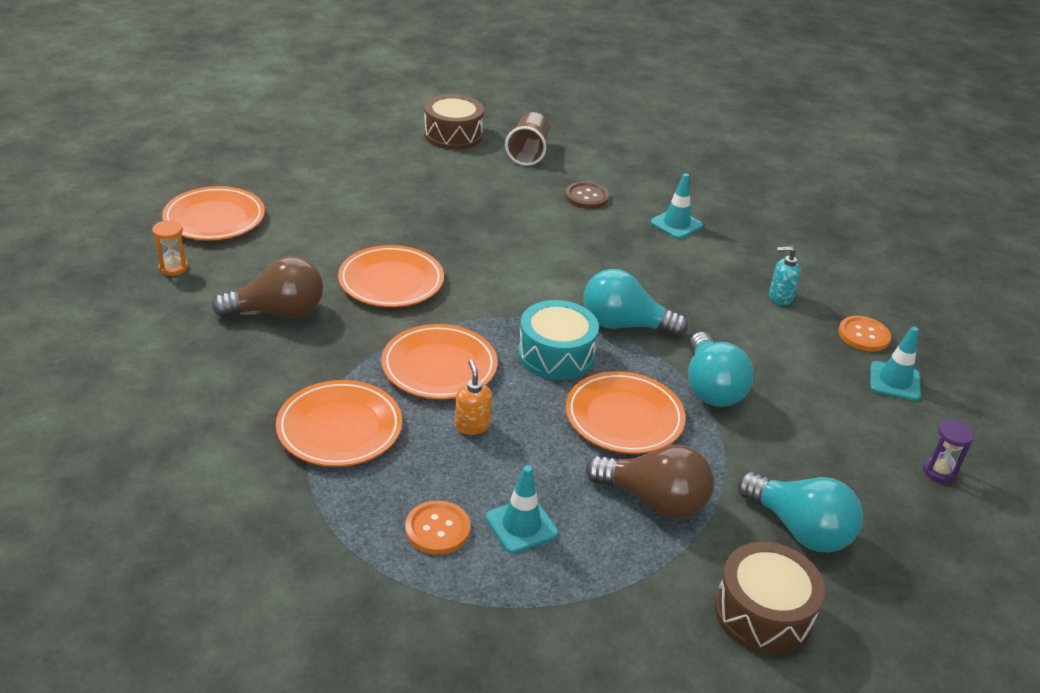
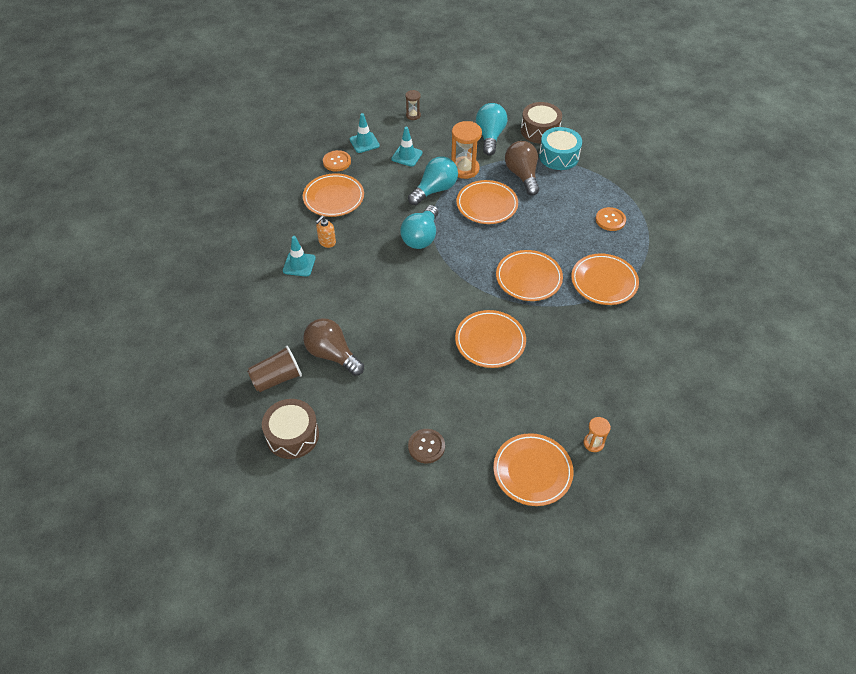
camera: 125 degrees left, 15 degrees up
brown light bulb [212,256,323,318] -> brown light bulb moved to [303,318,364,376]
orange soap dispenser [455,360,492,435] -> orange soap dispenser moved to [316,216,336,248]
turquoise traffic cone [486,465,558,554] -> turquoise traffic cone moved to [391,127,422,167]
turquoise drum [518,300,599,380] -> turquoise drum moved to [539,127,582,170]
brown button [565,182,609,209] -> brown button moved to [408,429,445,464]
turquoise light bulb [583,269,687,337] -> turquoise light bulb turned 45 degrees clockwise [400,205,438,249]
turquoise soap dispenser [769,246,801,306] -> orange plate [303,173,364,217]
purple hourglass [923,420,974,483] -> brown hourglass [405,90,421,120]
none -> orange hourglass [451,121,482,179]

